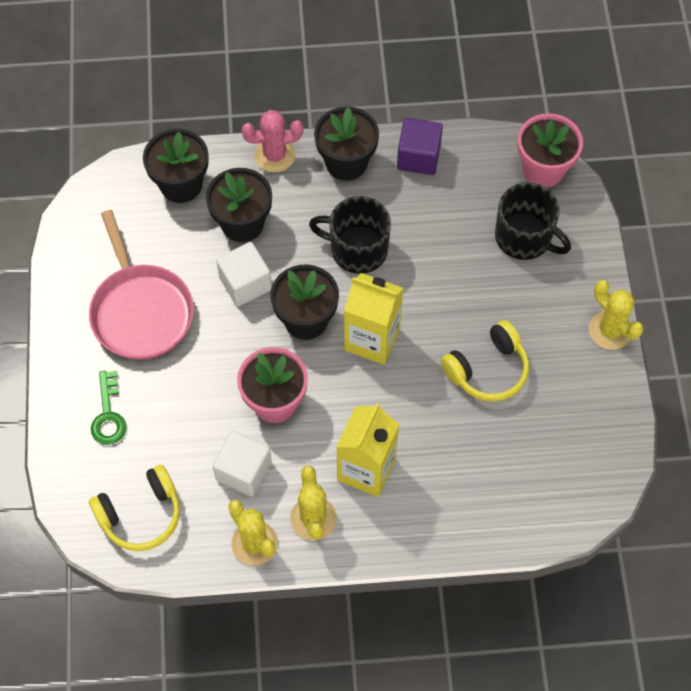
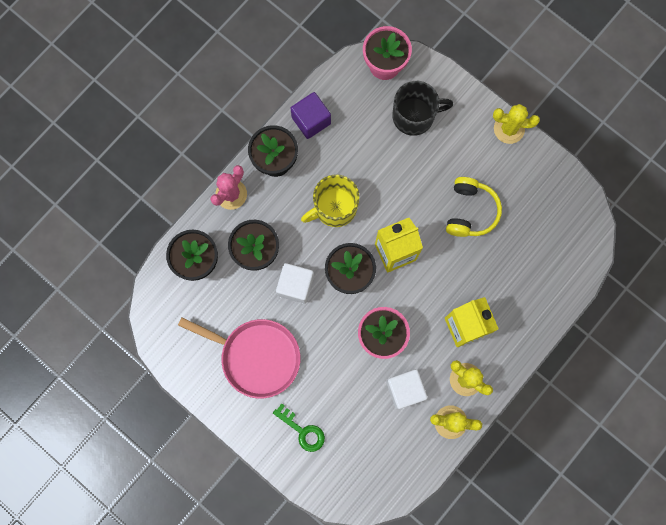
camera: 45 degrees left, 15 degrees up
yellow headphones [89,465,180,551] -> none
black mug [309,196,391,274] -> yellow mug [301,174,360,227]

